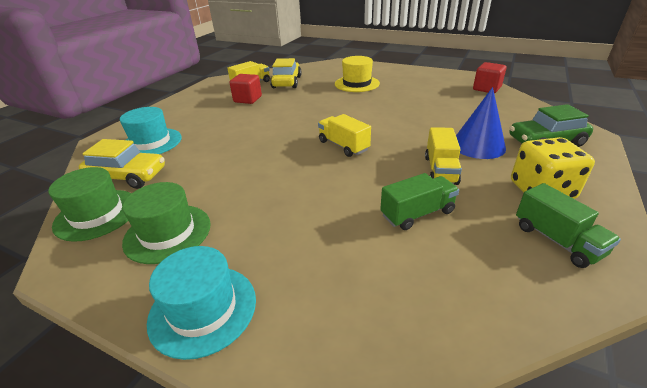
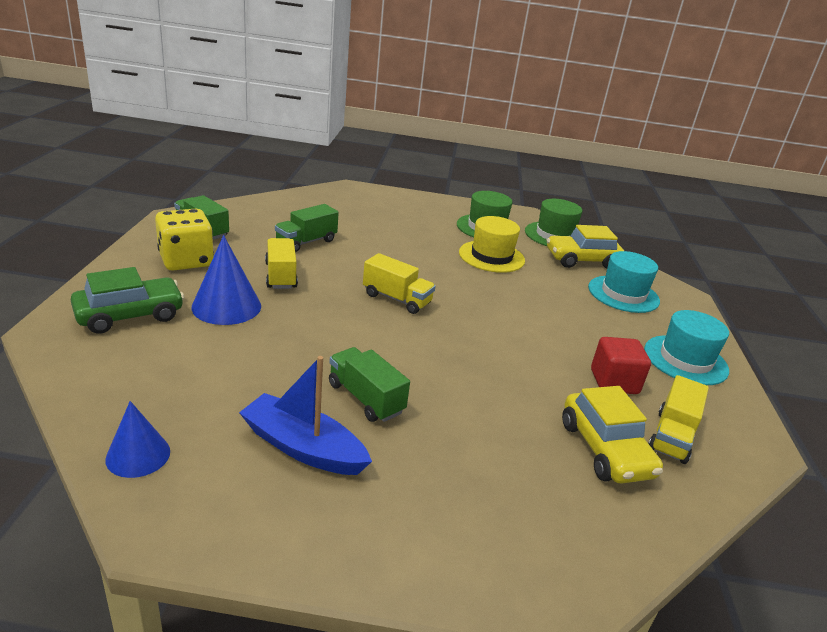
camera: 155 degrees right, 5 degrees down
turquoise hat [147,246,256,360] -> turquoise hat moved to [644,310,729,385]
yellow hat [335,56,380,92] -> yellow hat moved to [459,216,525,273]
red cube [473,62,507,93] -> blue cone [105,401,170,478]
none -> blue boat [239,356,372,475]
none -> green truck [329,347,410,422]

